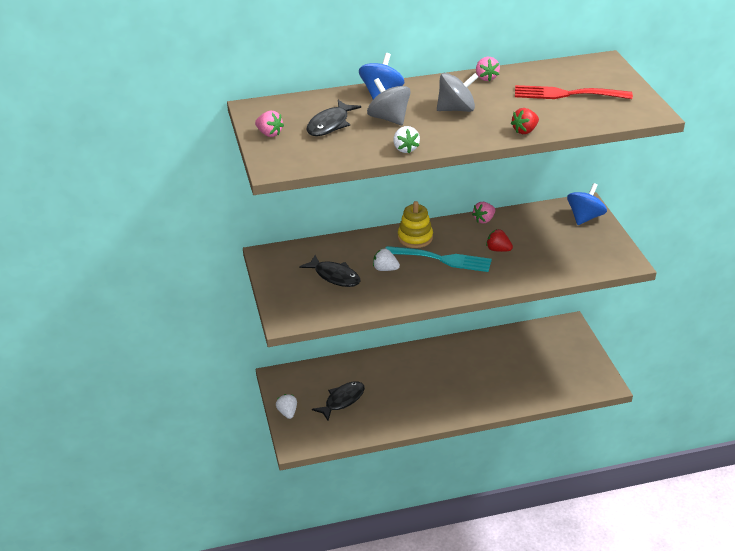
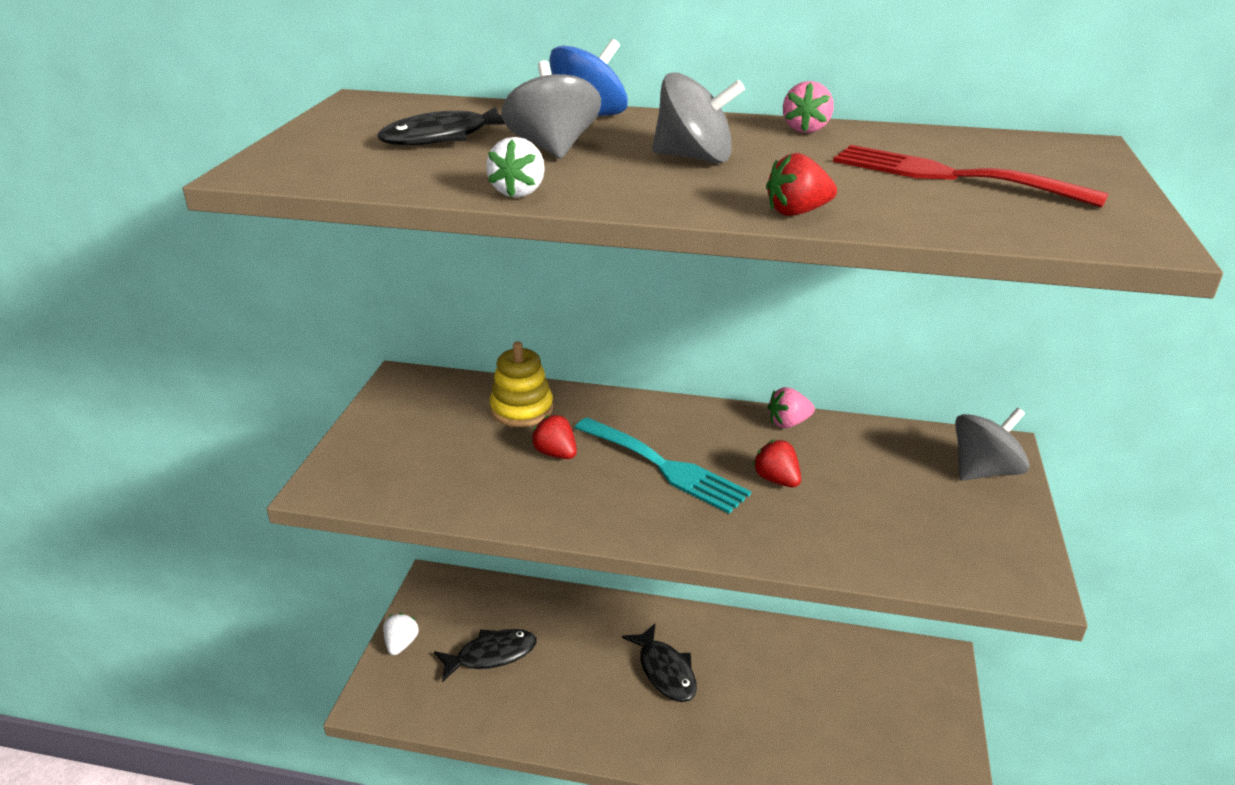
camera: 25 degrees right, 5 degrees down
pink strawberry [255,111,284,137] -> none
black fish [299,255,361,287] -> black fish moved to [622,623,697,702]
white strawberry [373,248,400,271] -> red strawberry [531,415,577,459]
yellow stacking toy [398,201,433,248] -> yellow stacking toy moved to [489,341,553,427]
blue spinning top [567,183,607,225] -> grey spinning top [955,408,1030,480]

